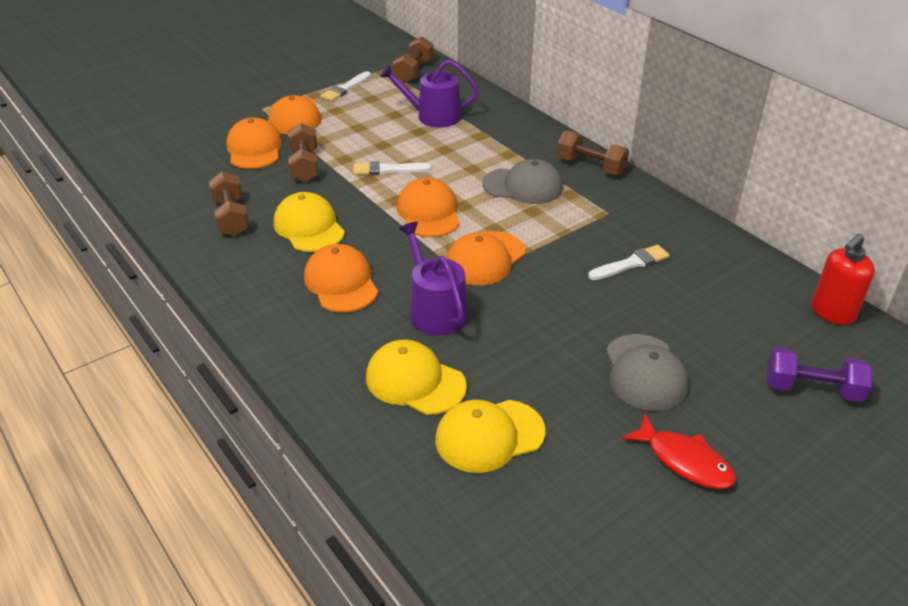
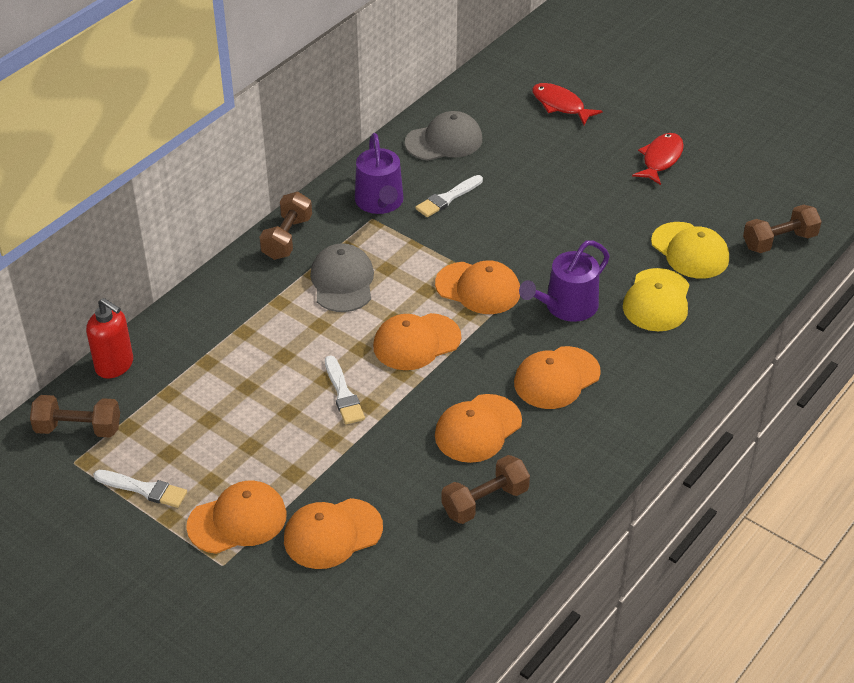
camera: 105 degrees left, 5 degrees up
yellow cap [274,192,345,252] -> orange cap [435,394,522,463]
brown dumbbell [288,123,319,182] -> brown dumbbell moved to [743,205,822,253]
purple watering can [380,60,479,128] -> purple watering can moved to [355,133,404,214]
white brush [588,245,669,280] -> white brush turned 90 degrees counterclockwise [415,175,483,217]
grey cap [606,334,688,411] -> grey cap moved to [405,111,482,161]
purple dumbbell [766,347,873,402] -> red fish [532,83,603,125]
red soap dispenser [811,233,875,325] -> red soap dispenser moved to [86,298,133,379]

